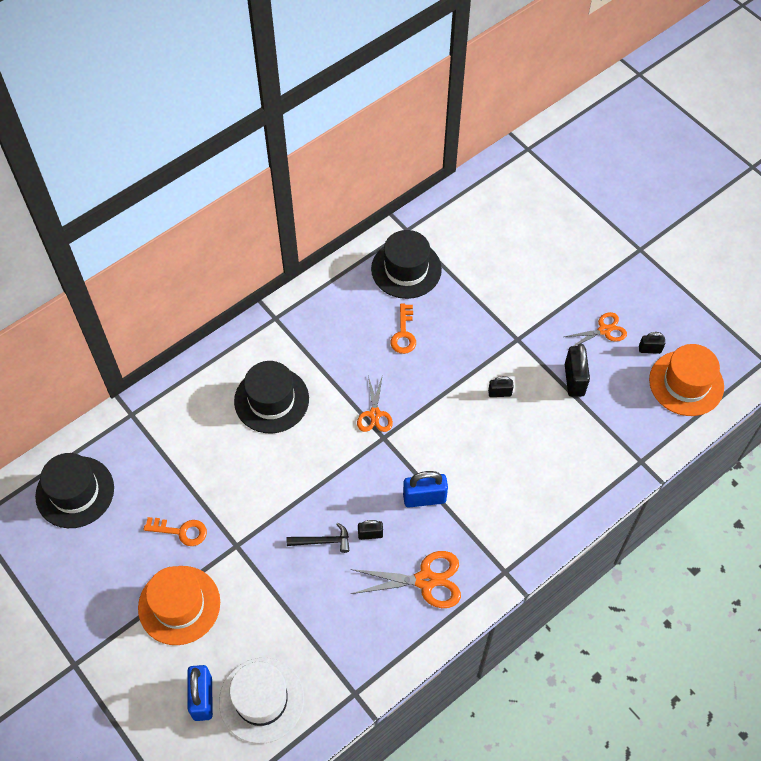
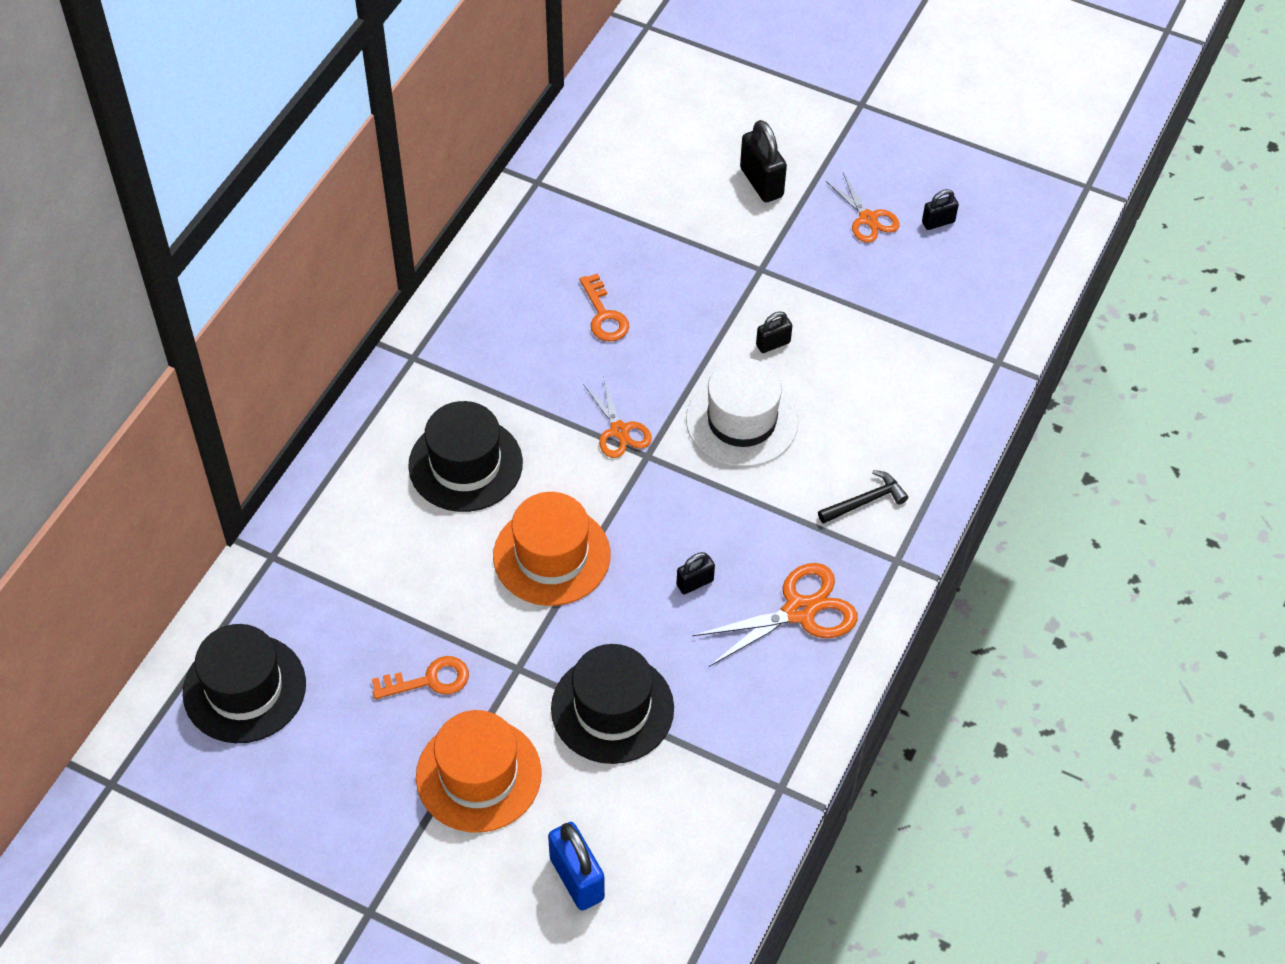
camera: 25 degrees left, 5 degrees down
white hat [219,658,304,744] -> white hat moved to [686,358,798,467]
black hammer [287,523,350,553] -> black hammer moved to [818,470,908,524]
black hat [371,230,442,299] -> black hat moved to [551,644,674,764]
blue padlock [403,471,448,508] -> none
orange scissors [564,312,627,346] -> orange scissors turned 105 degrees clockwise [826,173,900,243]
black padlock [565,344,590,397] -> black padlock moved to [740,120,787,202]
orange hat [649,344,724,416] -> orange hat moved to [493,492,610,606]

